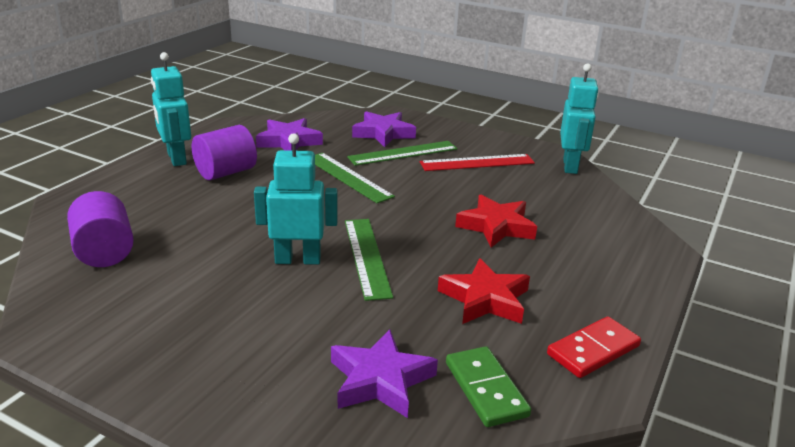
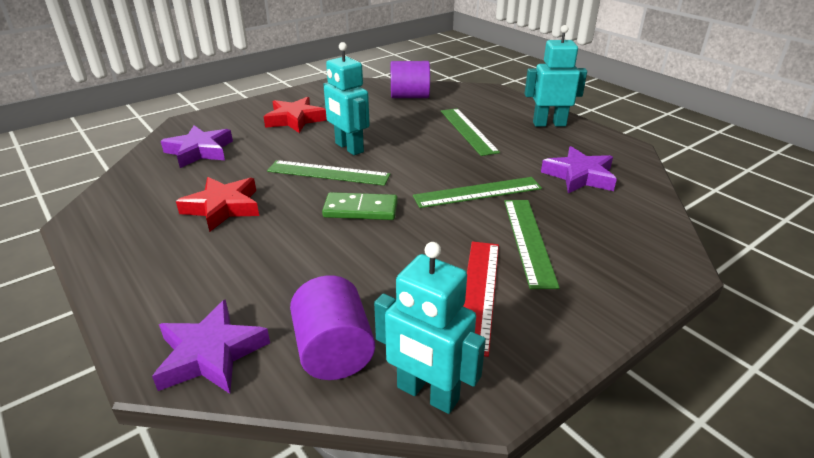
camera: 115 degrees right, 5 degrees up
purple cylinder [192,125,257,180] -> purple cylinder moved to [290,275,375,380]
turquoise robot [254,133,338,265] -> turquoise robot turned 120 degrees clockwise [323,42,370,155]
purple star [352,111,416,147] -> purple star moved to [152,299,270,394]
green domino [446,346,531,427] -> green domino moved to [322,192,398,220]
red star [455,195,537,248] -> red star moved to [264,97,327,133]
red domino [547,316,641,378] -> none
none -> green ruler [441,108,500,156]

